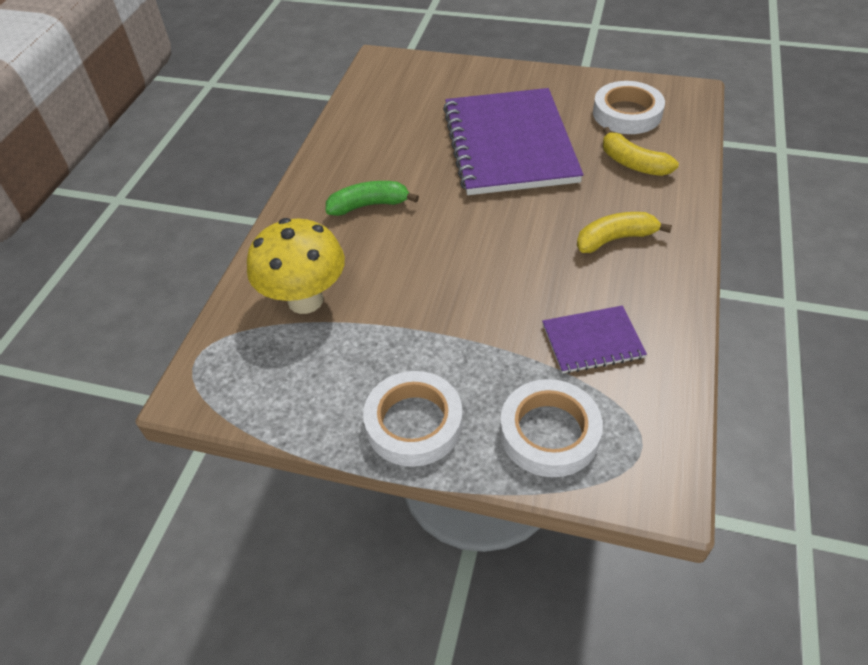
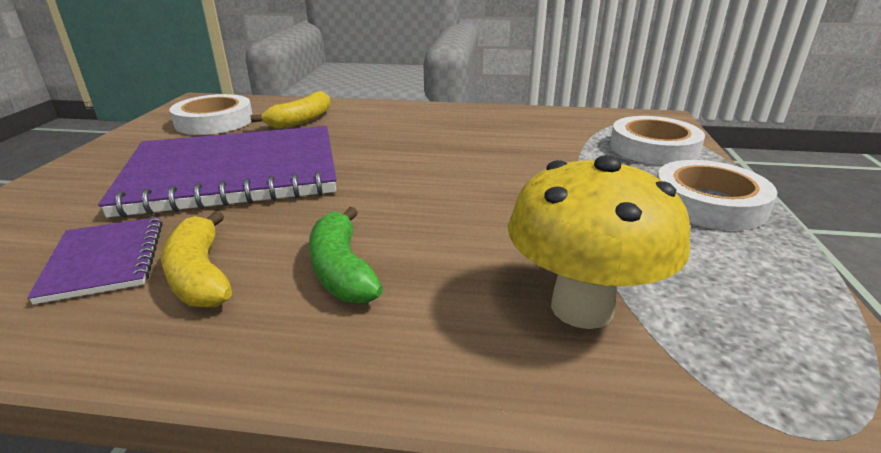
camera: 100 degrees left, 20 degrees down
purple notebook [542,305,647,374] -> purple notebook moved to [27,217,163,304]
yellow banana [577,212,672,253] -> yellow banana moved to [161,211,232,307]

